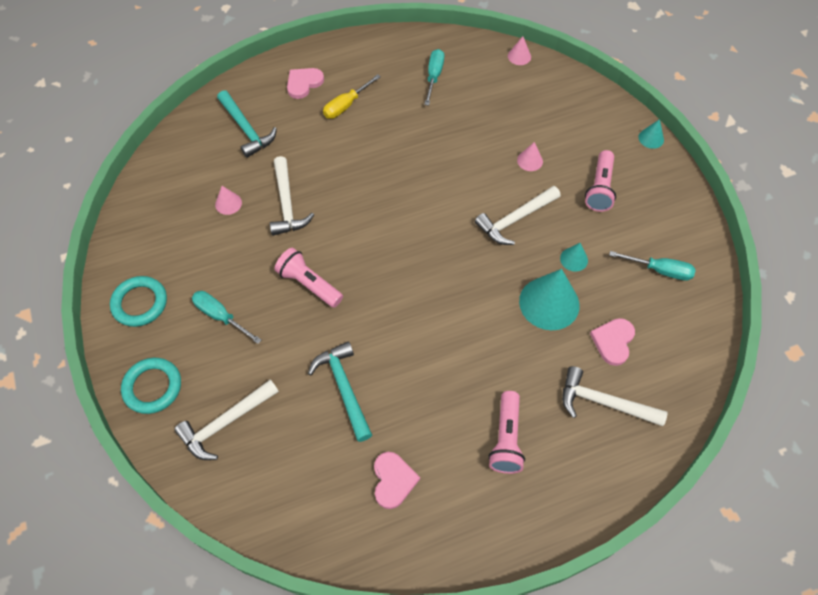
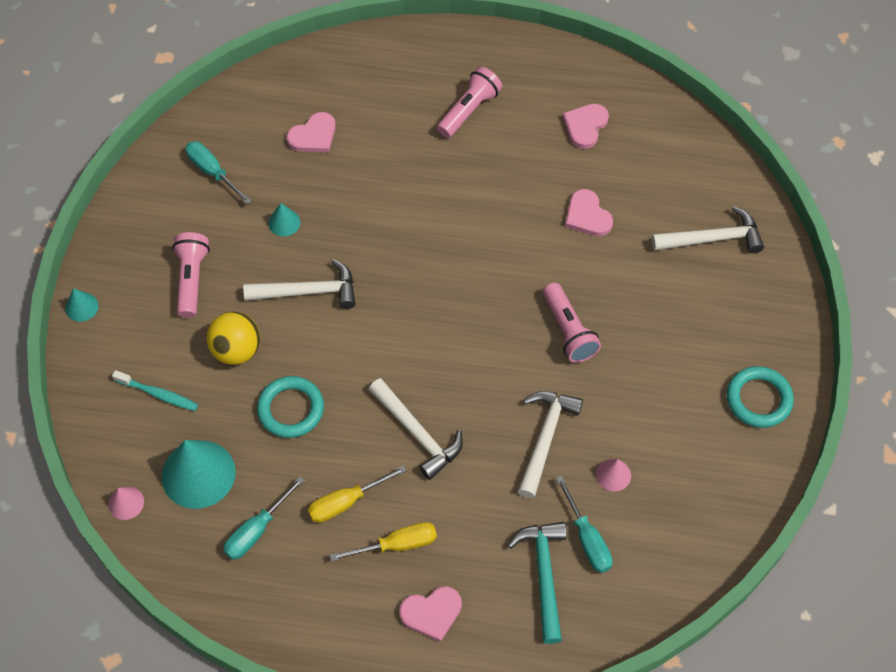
camera: 150 degrees left, 0 degrees up
turquoise ring [121,358,181,414] -> turquoise ring moved to [257,376,324,438]
turquoise screwdriver [192,291,261,344] -> turquoise screwdriver moved to [556,476,612,573]
turquoise hammer [308,341,372,442] -> pink heart [565,189,613,236]
pink cone [517,142,543,171] -> yellow ball [207,312,260,365]
turquoise cone [519,269,580,330] -> turquoise cone moved to [161,440,236,509]
white hammer [562,366,667,426] -> white hammer moved to [369,378,463,480]
pink flashlight [585,150,616,212] -> pink flashlight turned 45 degrees counterclockwise [172,232,210,318]
none -> turquoise toothbrush [112,370,198,411]
none -> yellow screwdriver [308,466,406,523]

